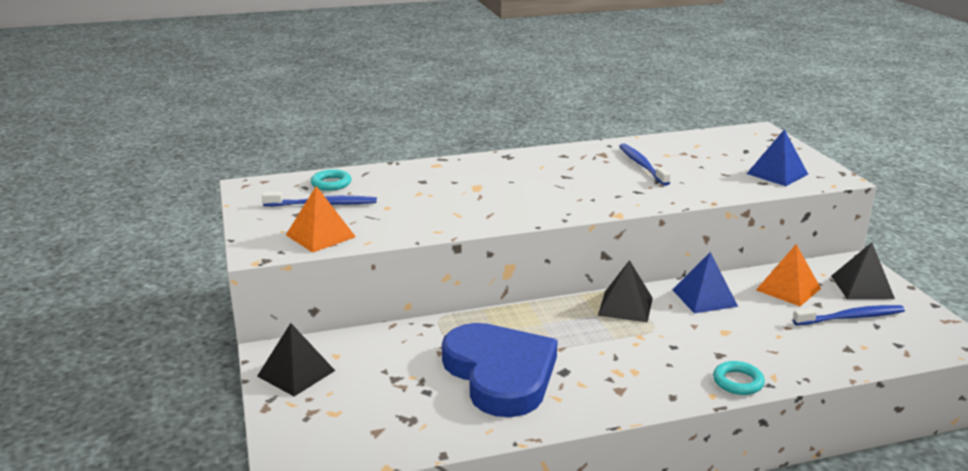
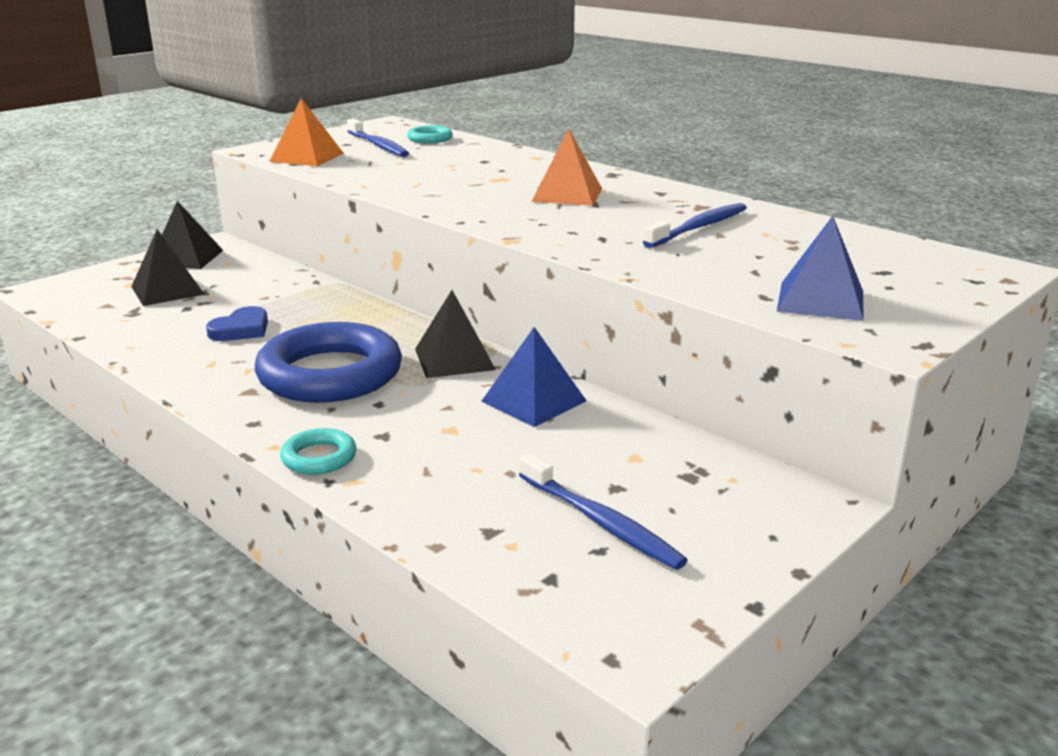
camera: 60 degrees right, 0 degrees up
blue heart [442,323,558,417] -> blue heart [206,306,268,341], size x0.42
orange pyramid [756,244,821,306] -> orange pyramid moved to [532,129,602,206]
black pyramid [831,242,895,299] -> black pyramid moved to [131,229,205,306]
none -> blue ring [255,322,402,403]

